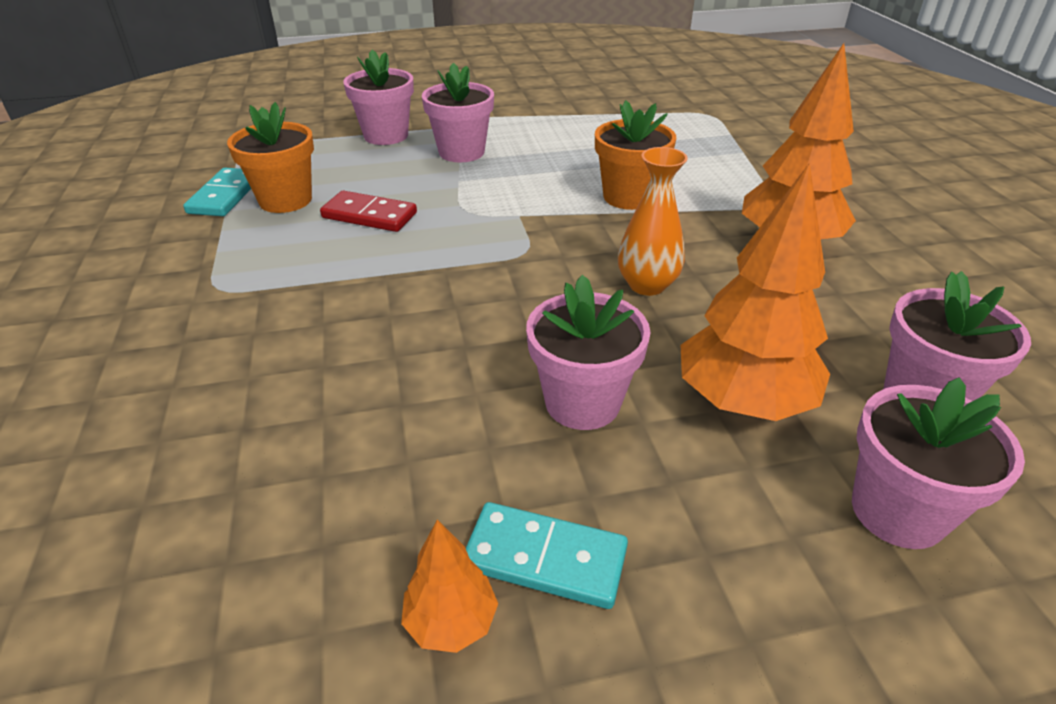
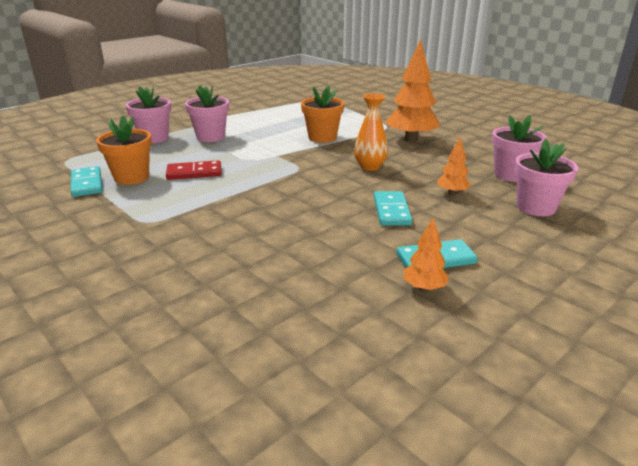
camera: 30 degrees left, 10 degrees down
pink flower pot [526,275,650,430] -> turquoise domino [374,191,412,226]
orange tree [680,163,830,421] -> orange tree [437,137,471,195], size x0.49

